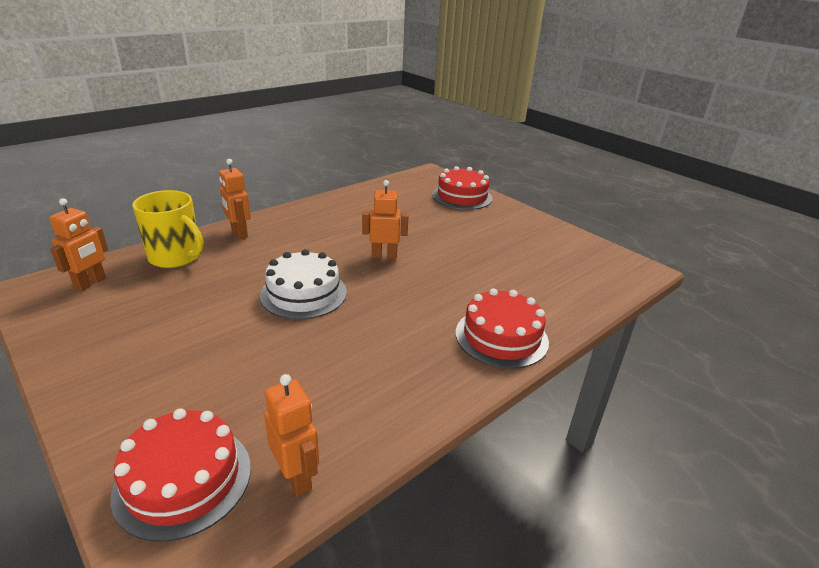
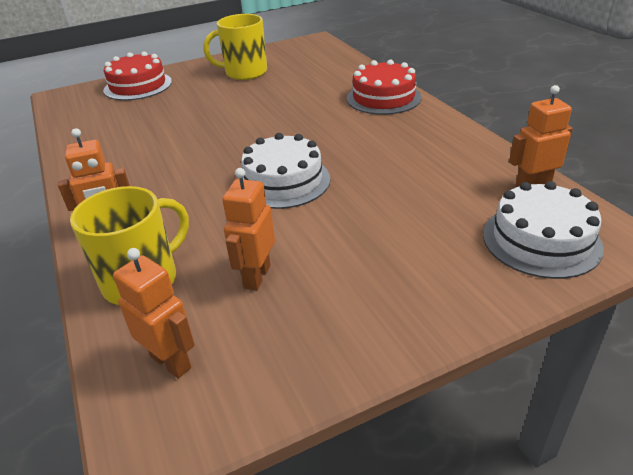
camera: 70 degrees left, 5 degrees up
red cake [111,408,251,542] -> white cake [483,181,604,279]
orange robot [362,180,408,259] -> orange robot moved to [222,168,275,290]
none -> yellow mug [204,14,267,80]

